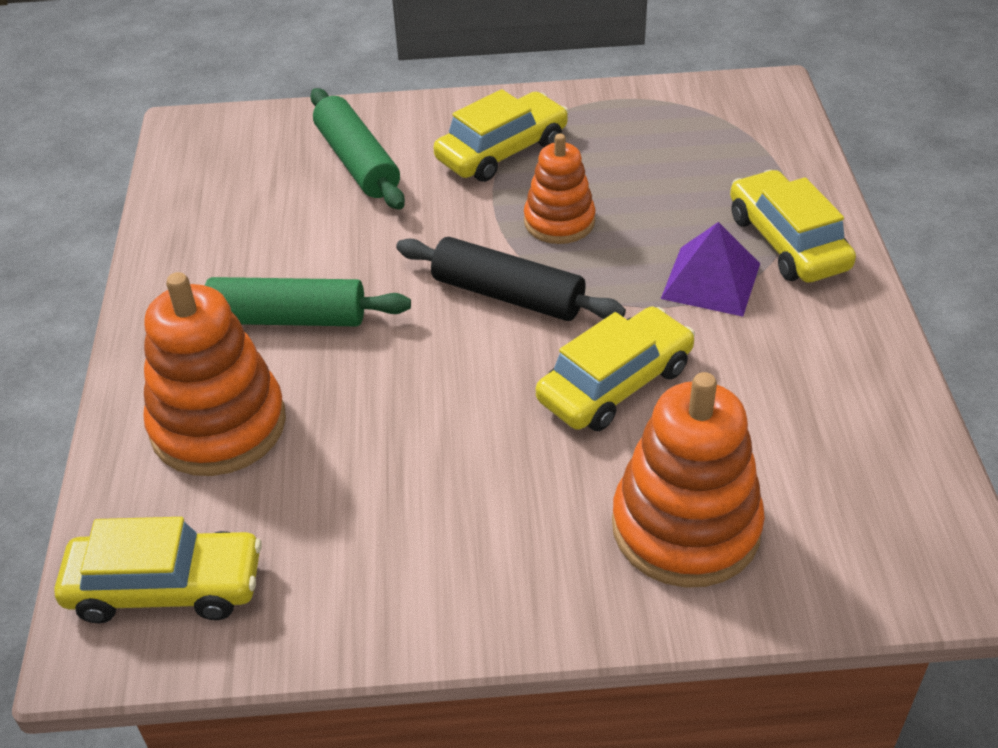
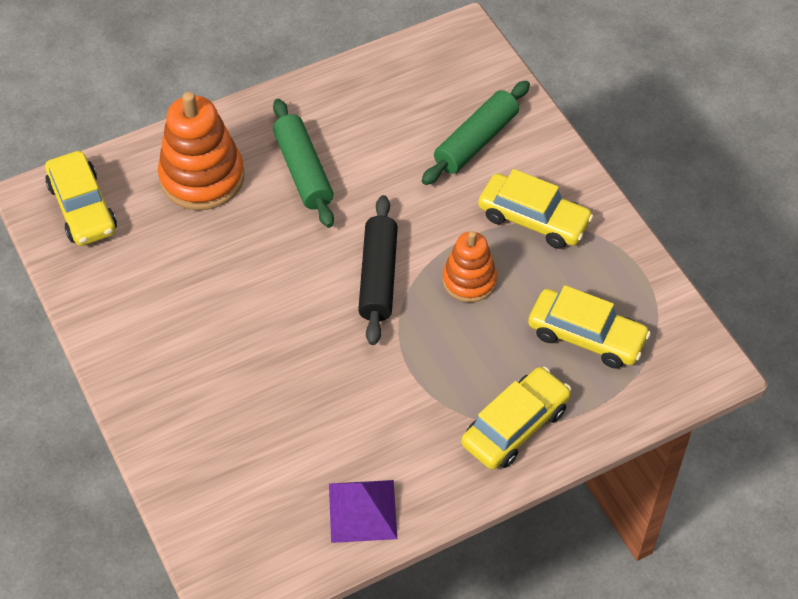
camera: 65 degrees right, 10 degrees up
yellow car [536,307,695,431] -> yellow car moved to [528,285,651,368]
orange stacking toy [612,372,765,588] -> none
purple pyramid [661,222,760,317] -> purple pyramid moved to [329,480,397,543]

